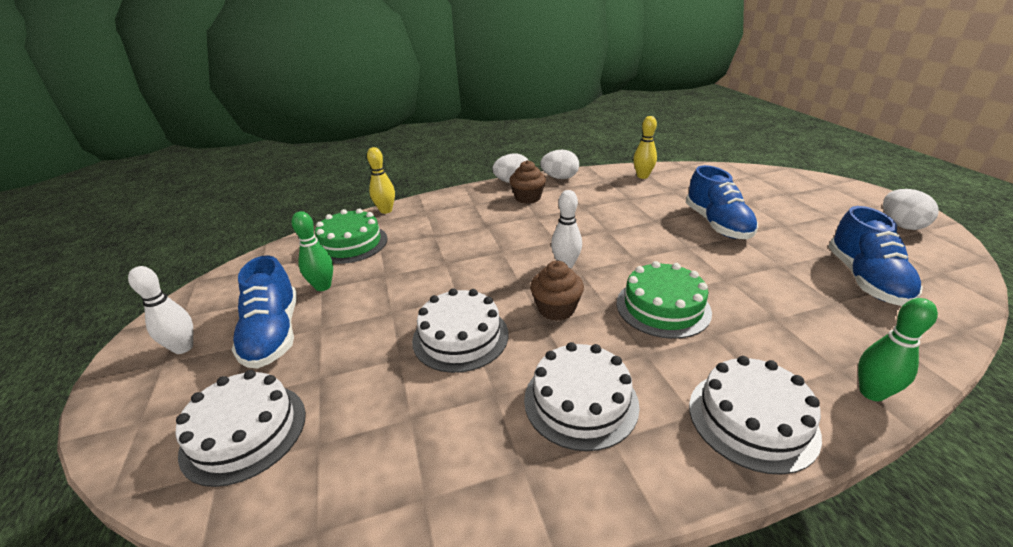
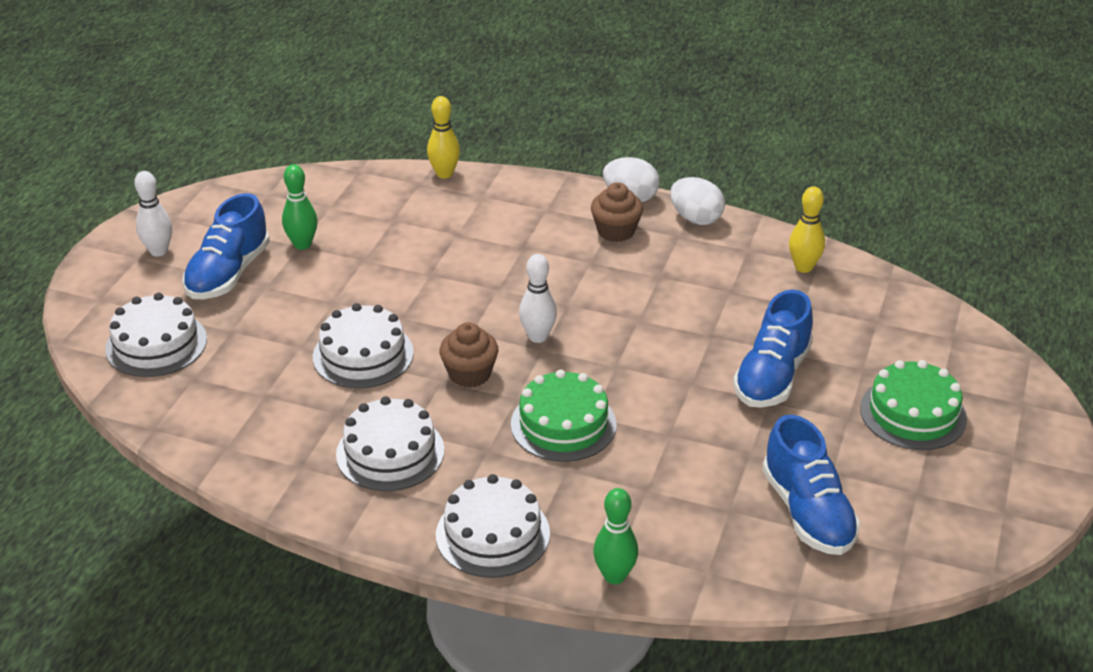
camera: 35 degrees right, 5 degrees up
green cake [315,209,388,264] -> green cake moved to [860,360,967,450]
blue shoe [828,206,923,306] -> blue shoe turned 60 degrees counterclockwise [762,415,860,555]
white egg [883,189,939,230] -> none

